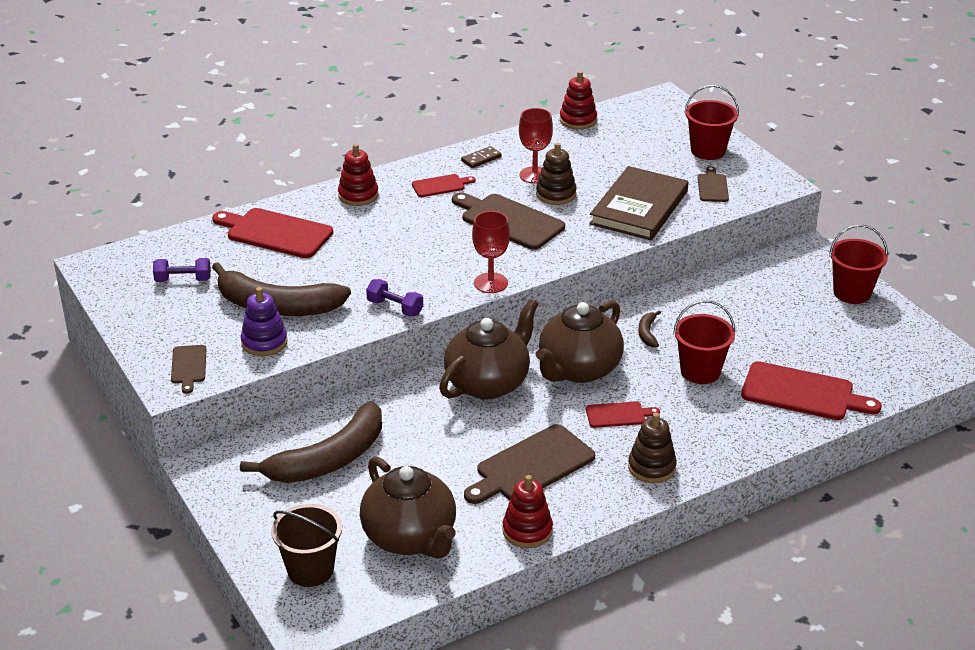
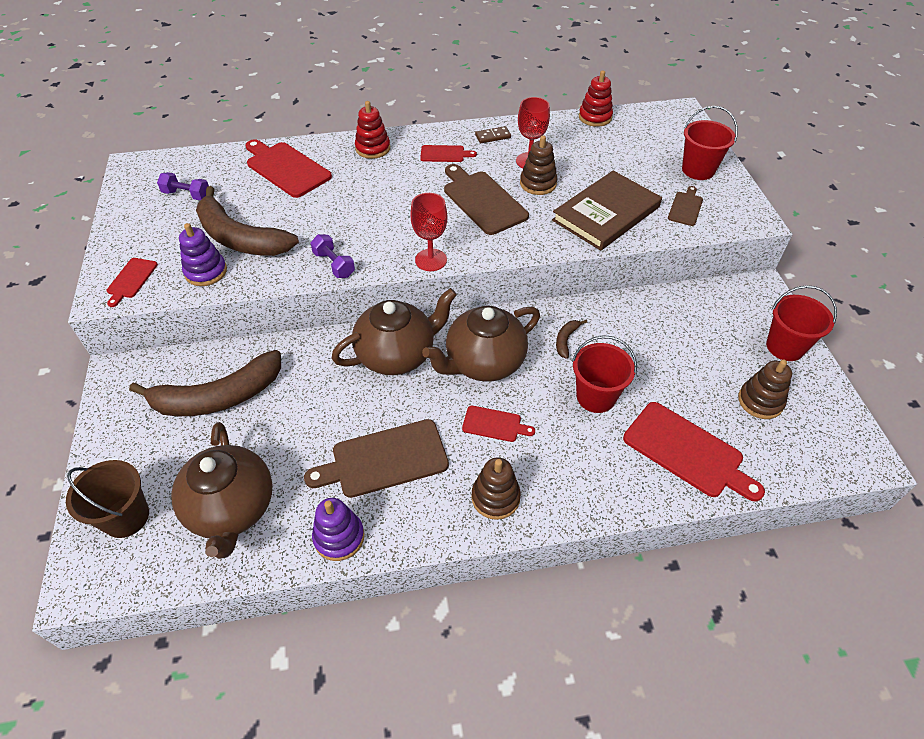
camera: 20 degrees right, 15 degrees up
brown cutting board [171,345,206,394] -> red cutting board [107,258,158,307]
red stacking toy [502,475,553,548] -> purple stacking toy [312,498,364,561]
none -> brown stacking toy [738,359,792,419]

